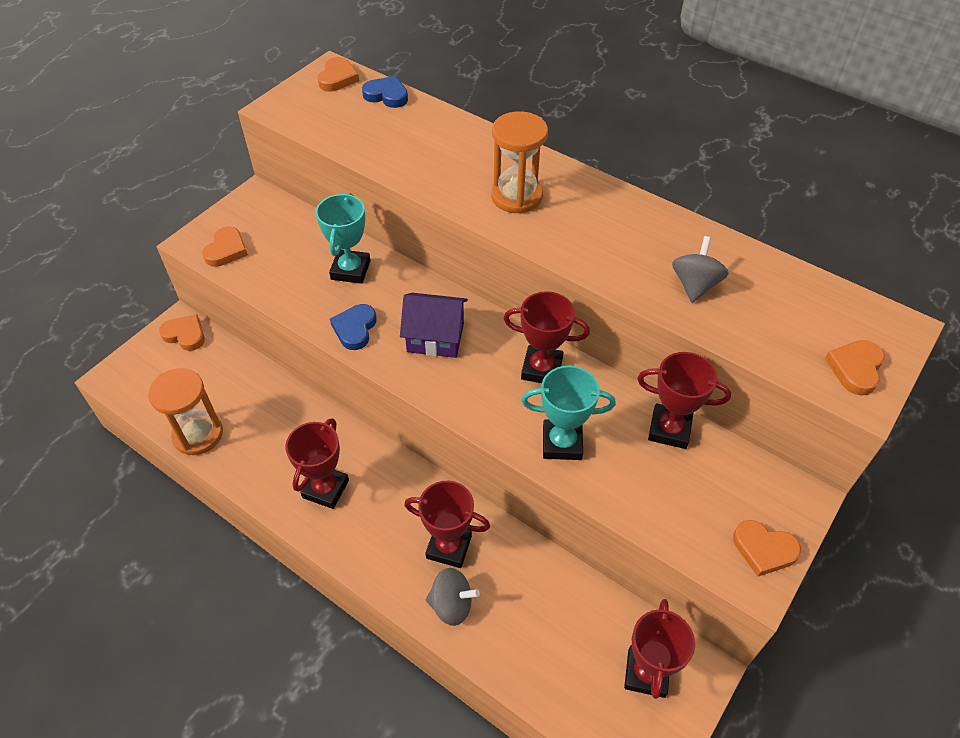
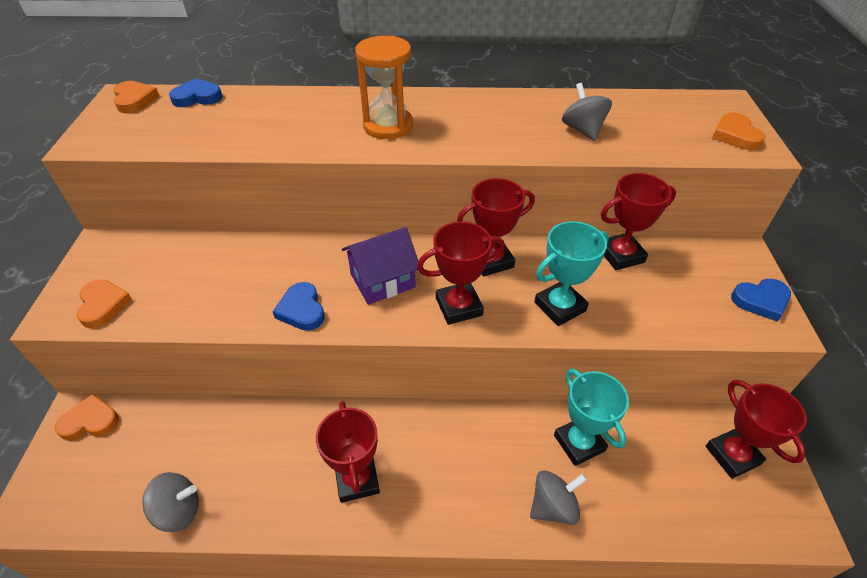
camera: 35 degrees left, 5 degrees down
orange hourglass [148,368,223,455] -> grey spinning top [142,472,199,532]
turquoise trophy [316,193,370,284] -> turquoise trophy moved to [554,369,629,466]
red trophy [404,481,490,568] -> red trophy moved to [417,221,505,325]
orange heart [733,520,801,577] -> blue heart [731,279,791,322]

